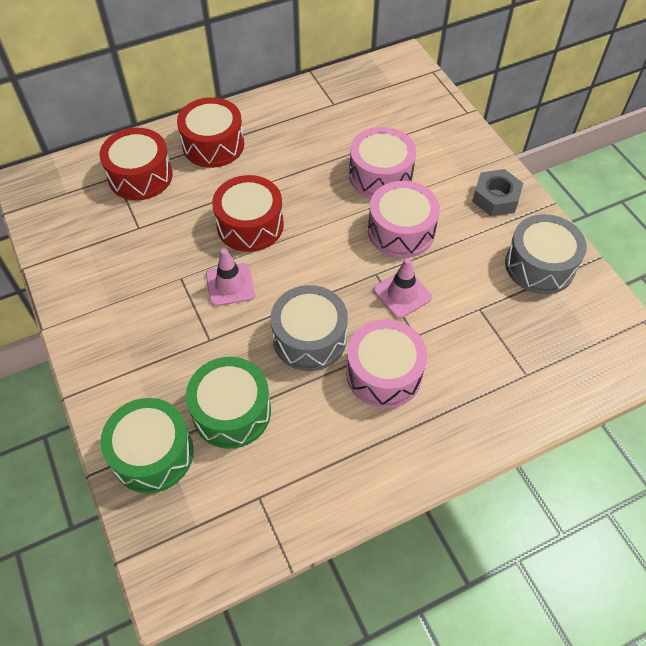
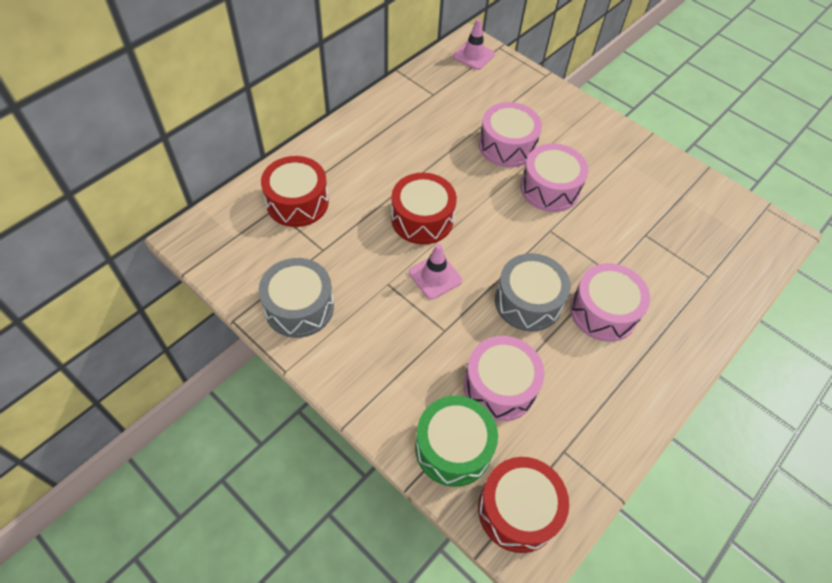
camera: 25 degrees left, 0 degrees up
red drum [177,97,244,168] -> red drum moved to [478,457,569,553]
green drum [186,357,271,449] -> pink drum [464,336,545,421]
pink traffic cone [374,258,432,318] -> pink traffic cone moved to [453,19,495,70]
grey nut [472,169,523,216] -> none
grey drum [505,214,587,294] -> grey drum moved to [258,258,334,338]

